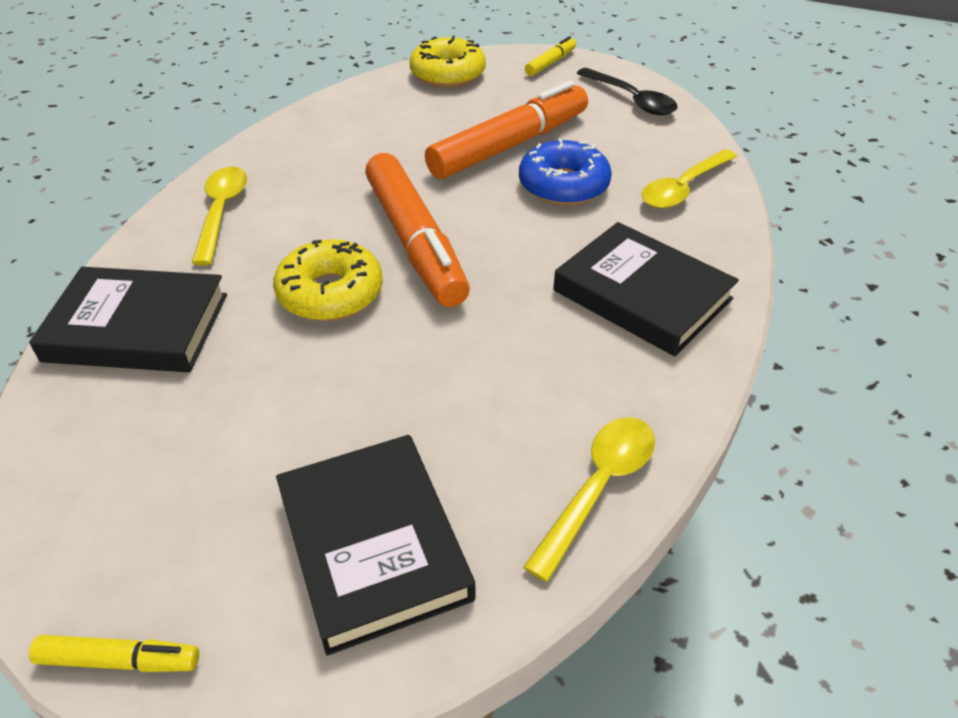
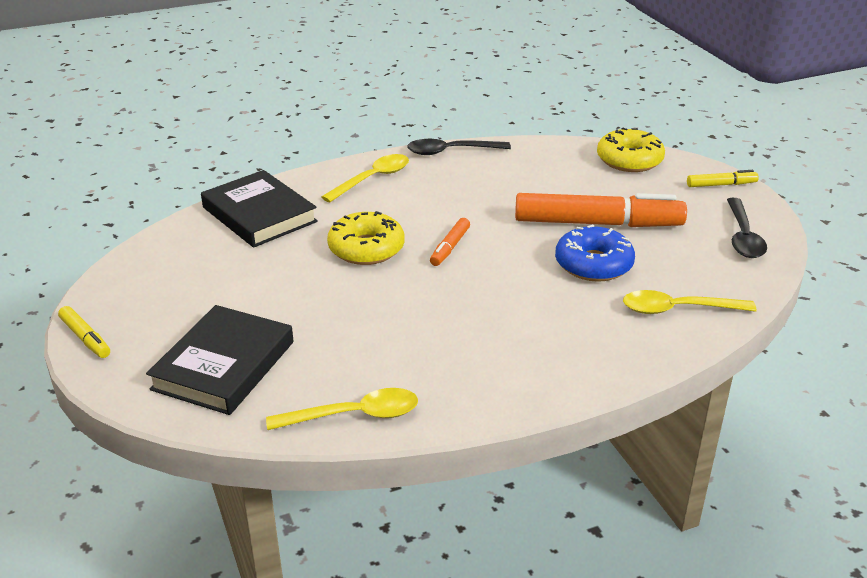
camera: 45 degrees right, 10 degrees down
orange marker [365,153,470,307] -> orange marker [430,218,470,266], size x0.45
black book [553,222,739,356] -> none
none -> black spoon [407,139,511,155]

